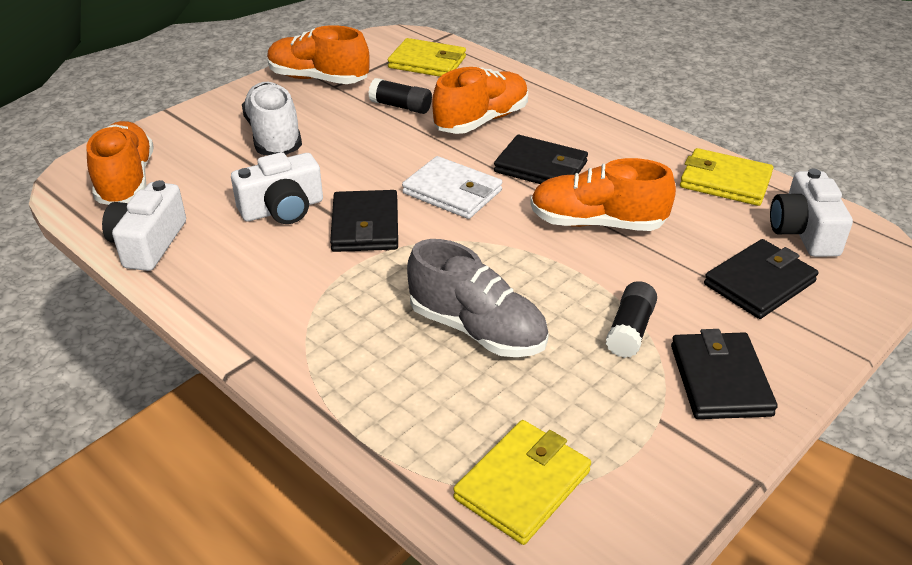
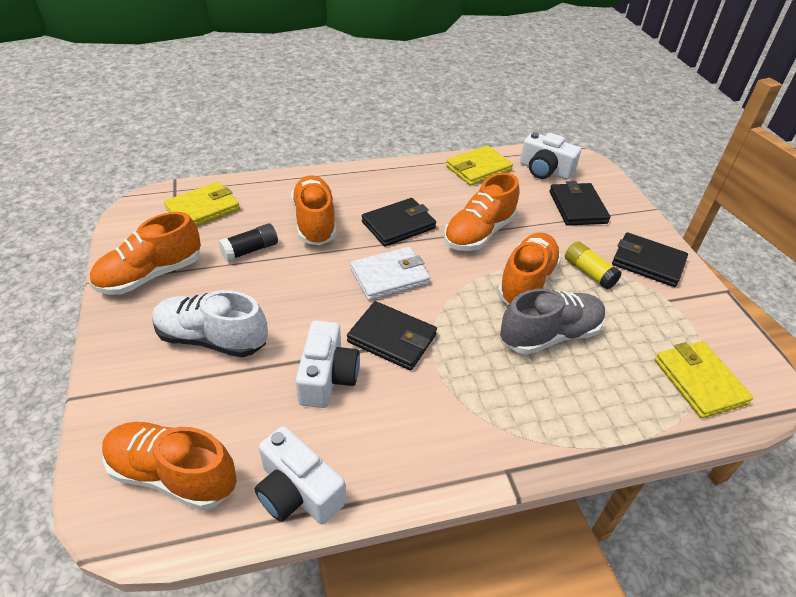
camera: 60 degrees left, 5 degrees up
black glue stick [606,281,657,358] -> yellow glue stick [565,241,621,289]
none -> orange shoe [497,233,561,305]

